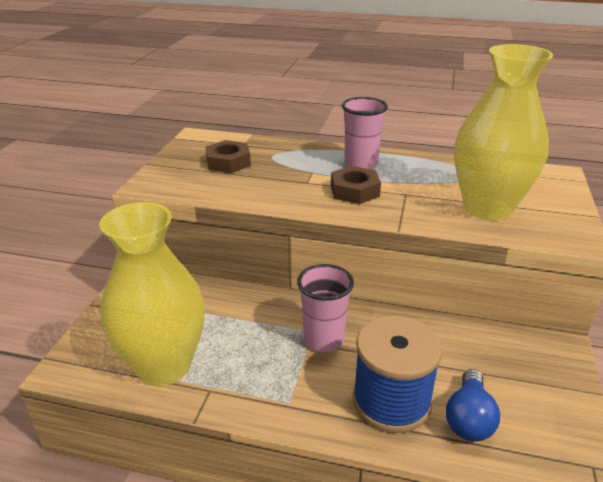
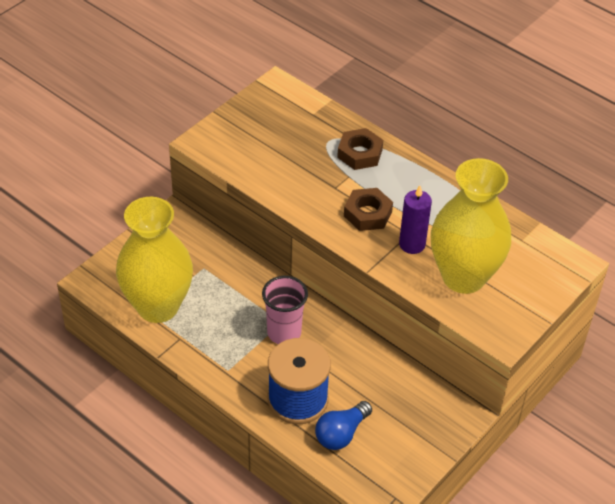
camera: 25 degrees right, 15 degrees up
brown nut [206,140,251,173] -> brown nut moved to [337,128,383,170]
pink cup [342,97,388,169] -> none
none -> purple candle [399,185,432,254]

